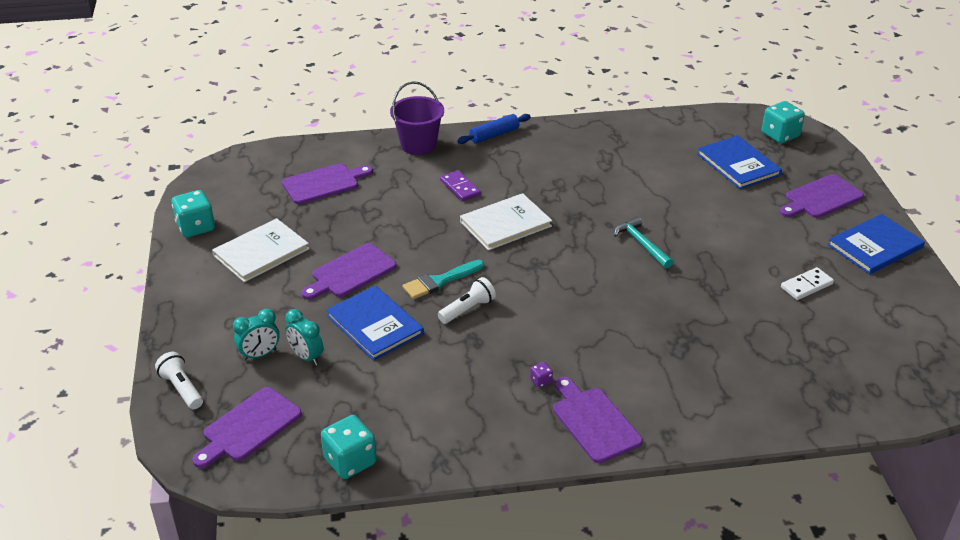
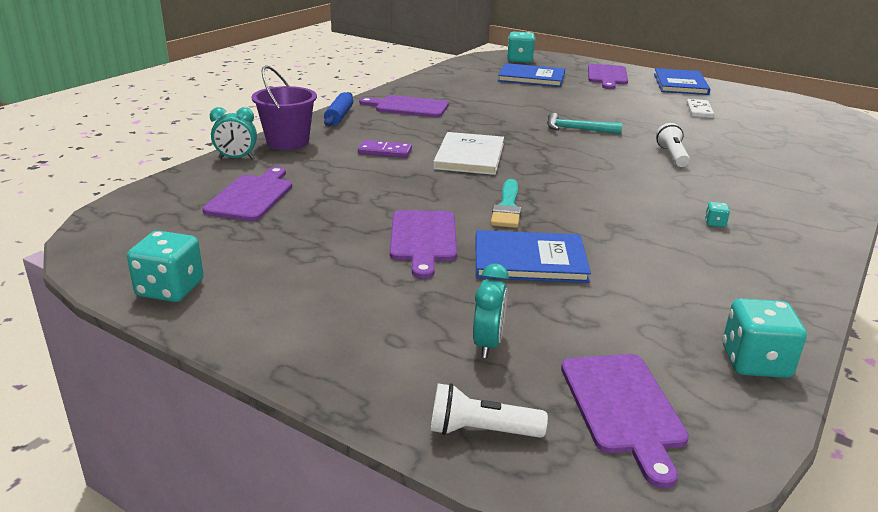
camera: 50 degrees left, 10 degrees down
white book [212,218,309,282] -> none
turquoise clock [285,309,323,366] -> turquoise clock moved to [210,107,257,159]
white flashlight [438,277,496,324] -> white flashlight moved to [656,123,690,167]
purple dice [530,362,553,388] -> turquoise dice [705,202,730,227]
purple cutting board [553,377,643,463] -> purple cutting board moved to [359,95,449,118]

